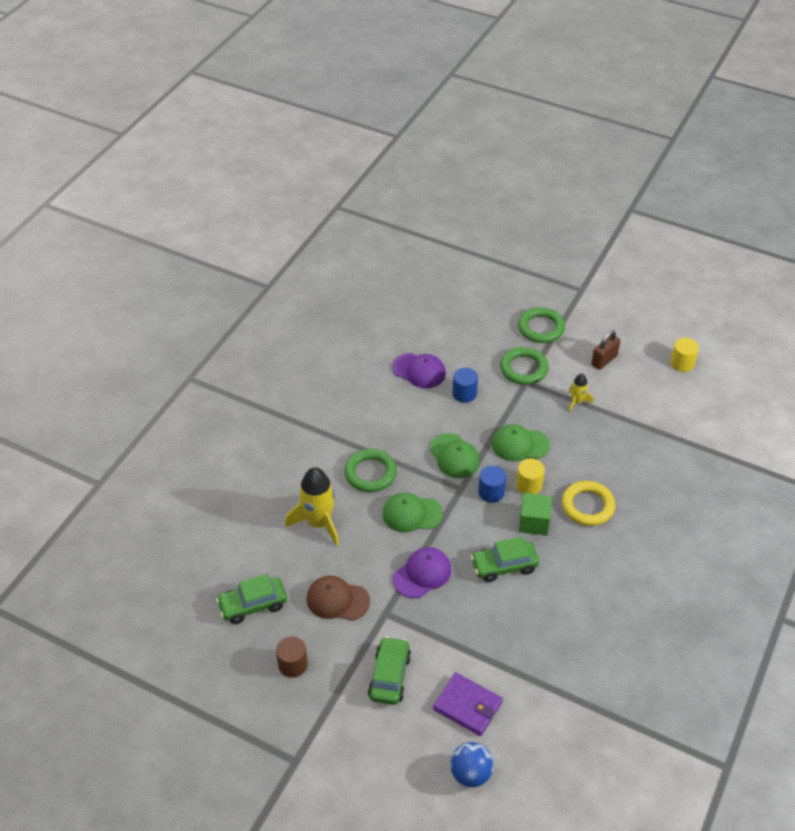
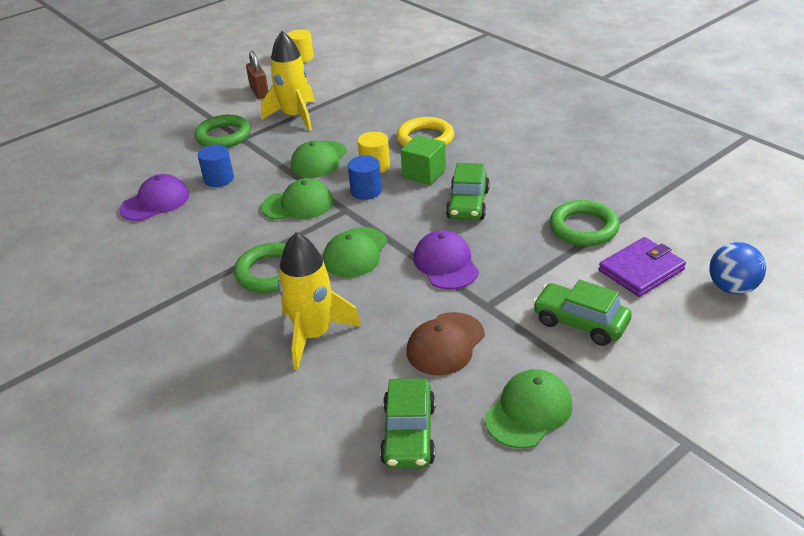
camera: 65 degrees left, 10 degrees down
brown cylinder [276,636,308,677] -> green cap [485,369,572,448]
green ring [518,307,565,343] -> green ring moved to [550,200,619,246]
yellow rocket [569,374,593,412] -> yellow rocket [261,31,315,131], size x1.95

